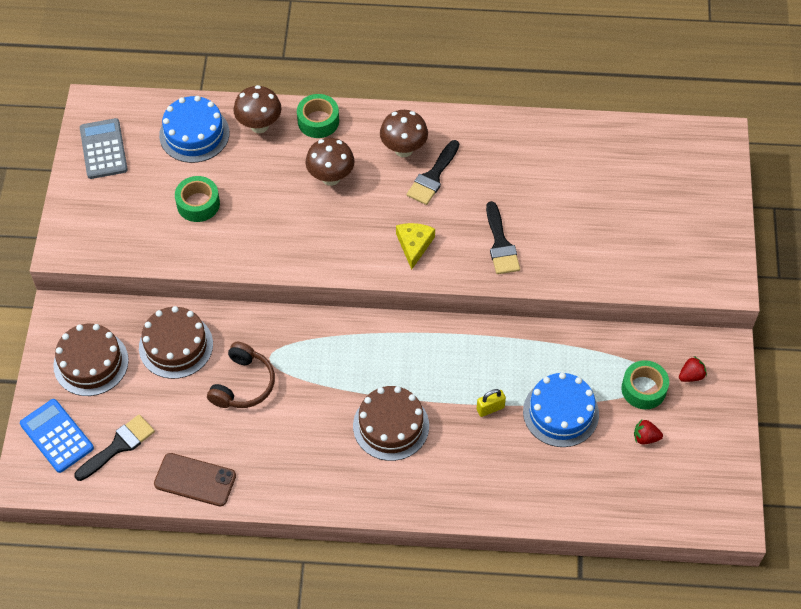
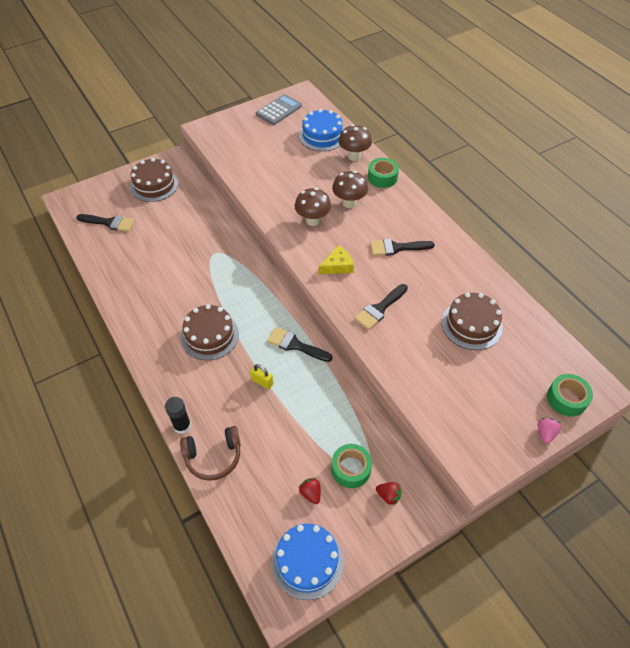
camera: 55 degrees right, 5 degrees down
blue calculator [20,399,94,473] -> none
brown cake [139,306,213,379] -> brown cake moved to [442,292,503,350]
brown phone [154,453,236,506] -> none
green tape [175,176,220,222] -> green tape moved to [547,374,593,417]
brown headphones [207,342,275,408] -> brown headphones moved to [180,426,241,481]
brown mushroom [380,110,428,157] -> brown mushroom moved to [295,188,331,226]
blue cake [523,372,599,447] -> blue cake moved to [271,524,344,600]
none -> black glue stick [165,397,191,434]
none -> black brush [267,327,333,362]
none -> pink strawberry [538,418,561,444]

